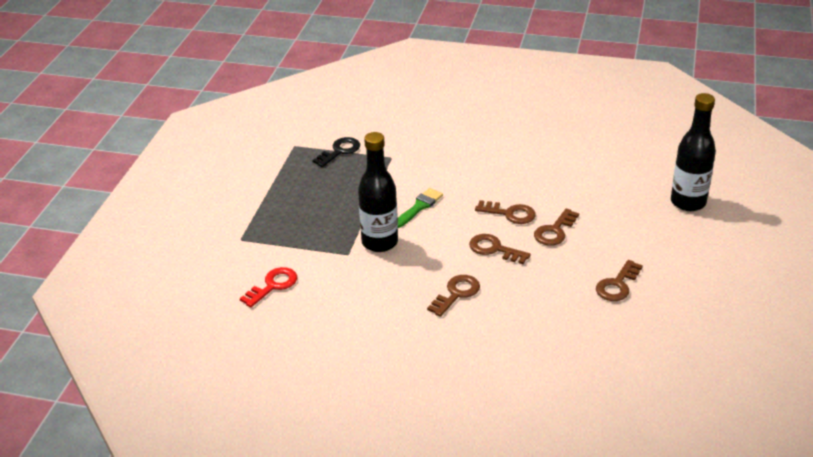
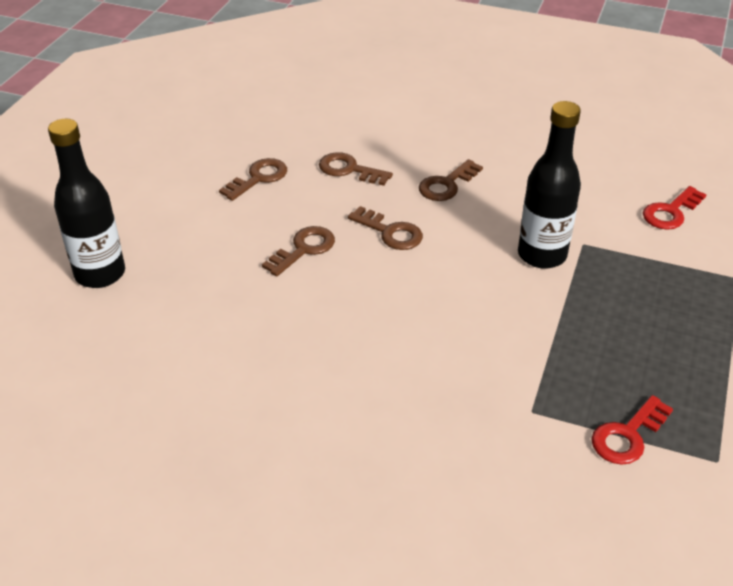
camera: 175 degrees left, 5 degrees up
black key [312,137,360,167] -> red key [591,395,673,465]
green brush [398,188,443,228] -> none
brown key [475,200,536,224] -> brown key moved to [319,152,393,186]

